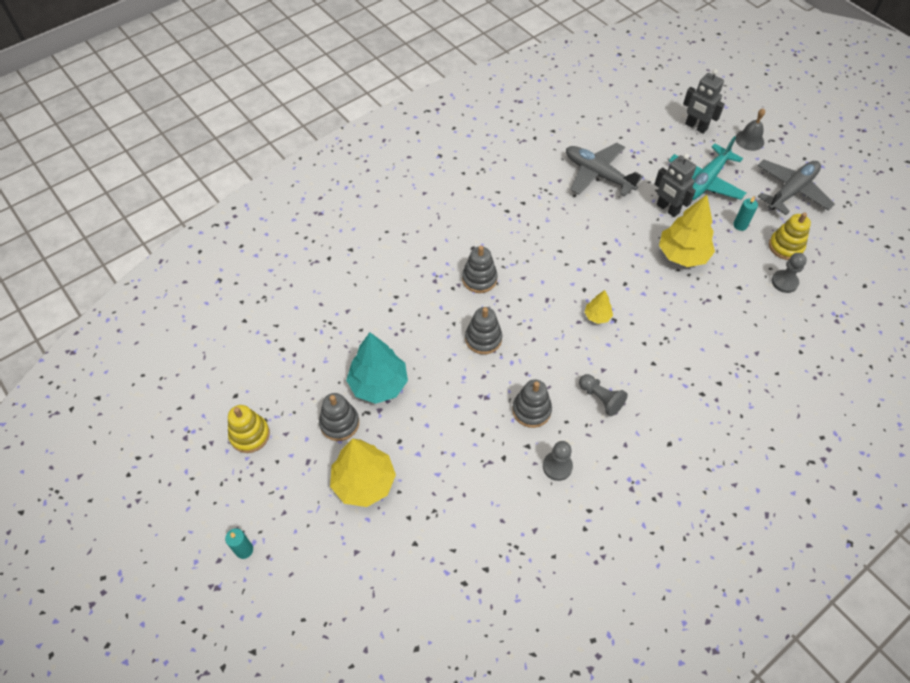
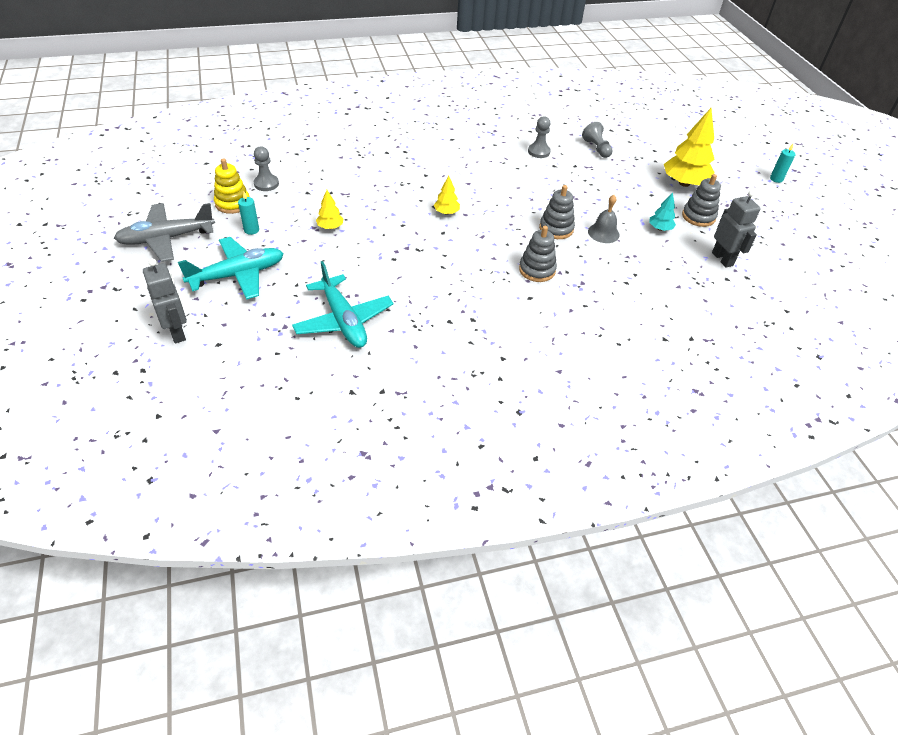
camera: 160 degrees left, 10 degrees down
yellow stacking toy [228,405,270,453] -> none
turquoise tree [346,332,408,404] -> turquoise tree [649,192,676,231], size x0.49
grey stacking toy [512,380,552,428] -> none
grey plane [566,143,643,197] -> turquoise plane [292,261,393,348]
grey pawn [579,374,628,416] -> grey pawn moved to [582,122,613,158]
grey robot [654,154,696,217] -> grey robot moved to [712,190,761,268]
yellow tree [659,195,715,267] -> yellow tree [316,190,344,229], size x0.49
grey bell [735,108,765,151] -> grey bell moved to [588,195,620,243]

